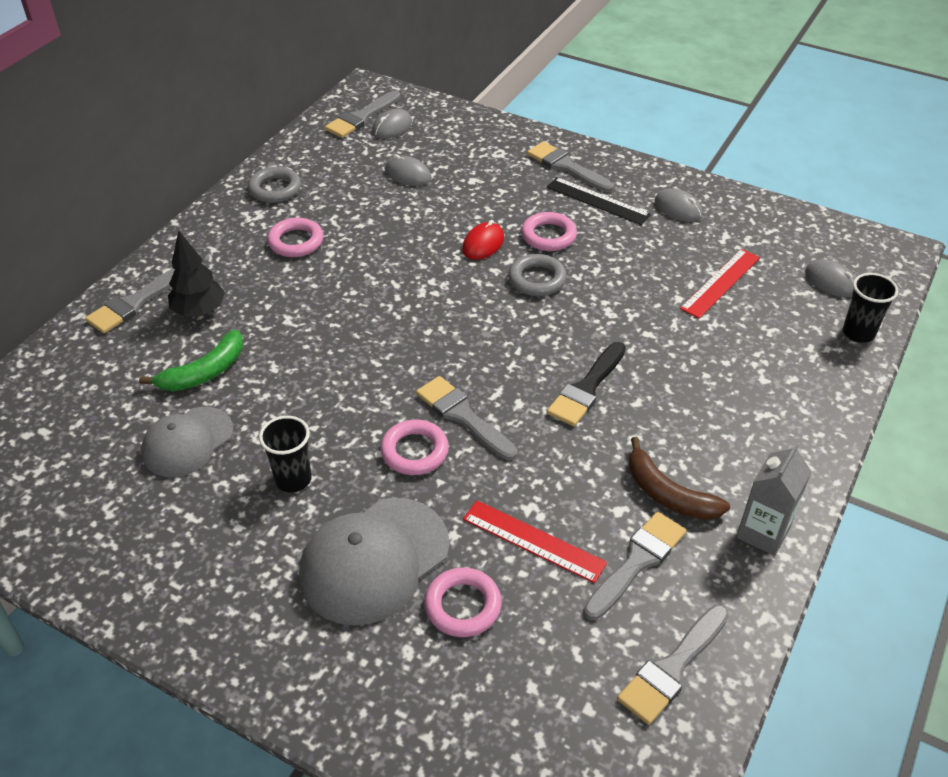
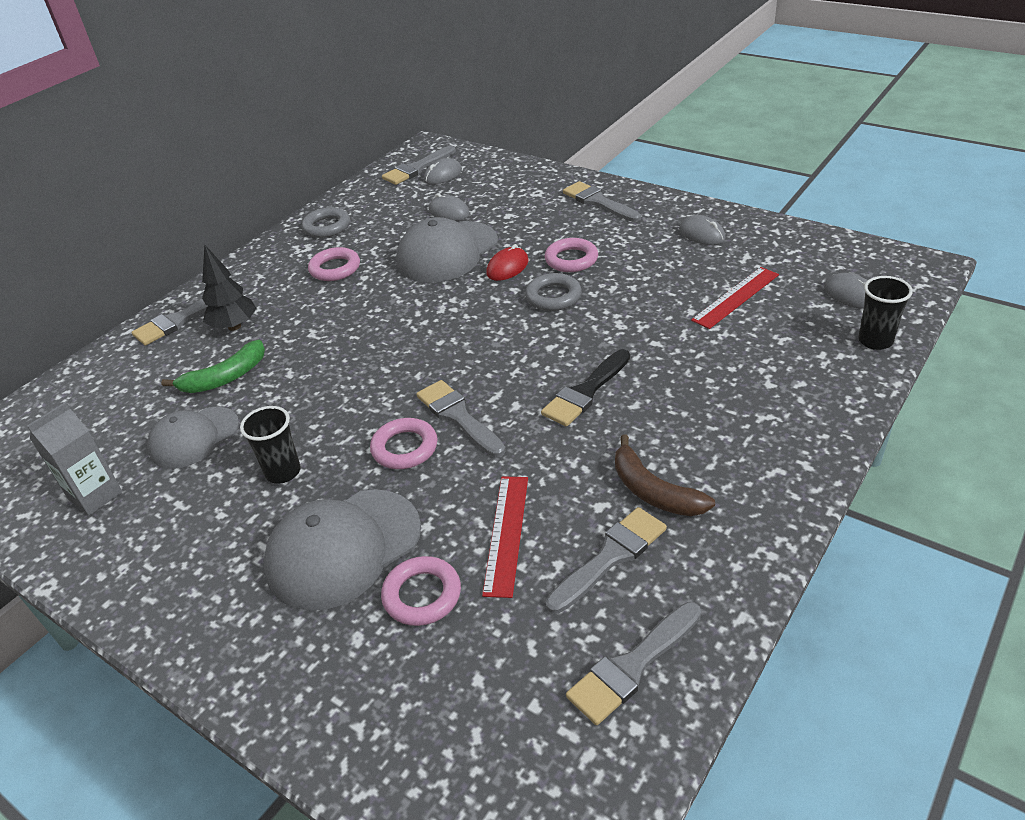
camera: 10 degrees right, 5 degrees down
red ruler [463,500,607,583] -> red ruler turned 60 degrees clockwise [482,476,528,598]
black ruler [546,177,651,225] -> none
grey carton [736,443,812,556] -> grey carton moved to [27,402,122,516]
none -> grey cap [396,217,498,282]

